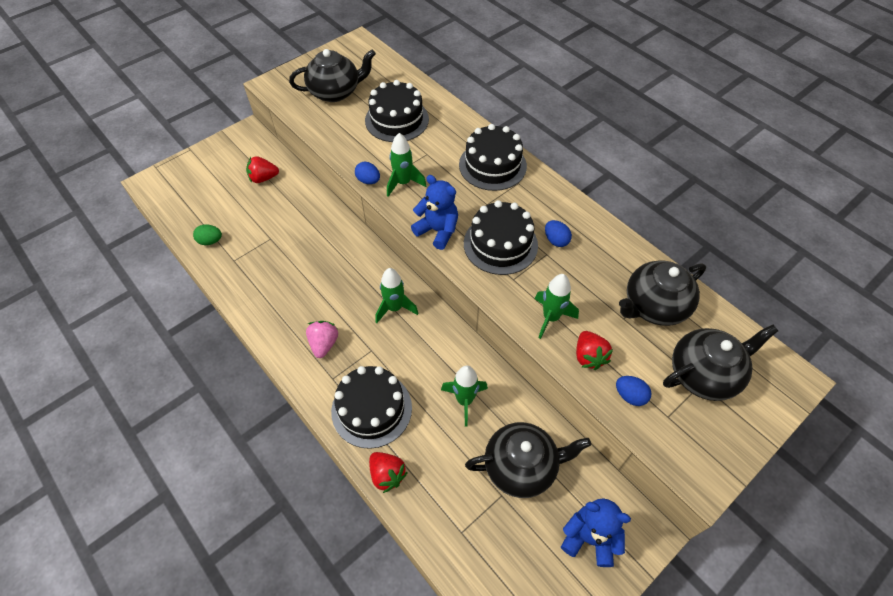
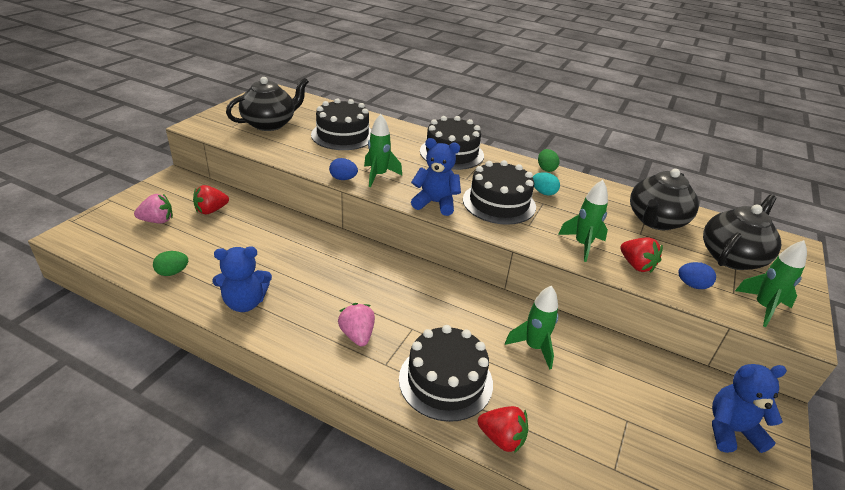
camera: 25 degrees left, 20 degrees down
green rocket [376,268,418,323] -> green rocket moved to [735,240,807,327]
black teapot [465,422,591,498] -> none
blue egg [545,220,572,247] -> turquoise egg [533,172,560,195]
none -> pink strawberry [134,194,173,224]
none -> blue teddy bear [213,247,272,312]
none -> green egg [538,149,560,172]

